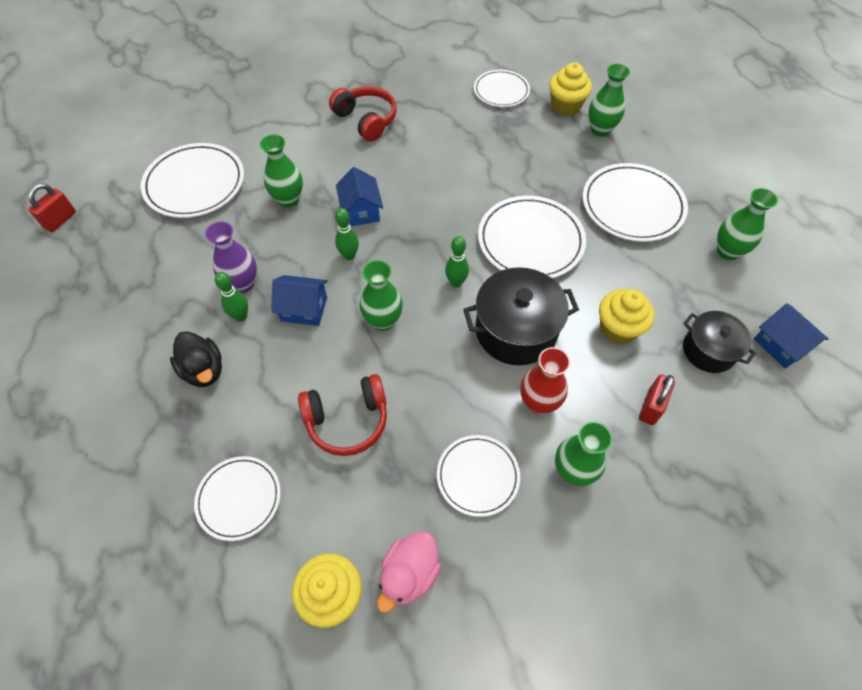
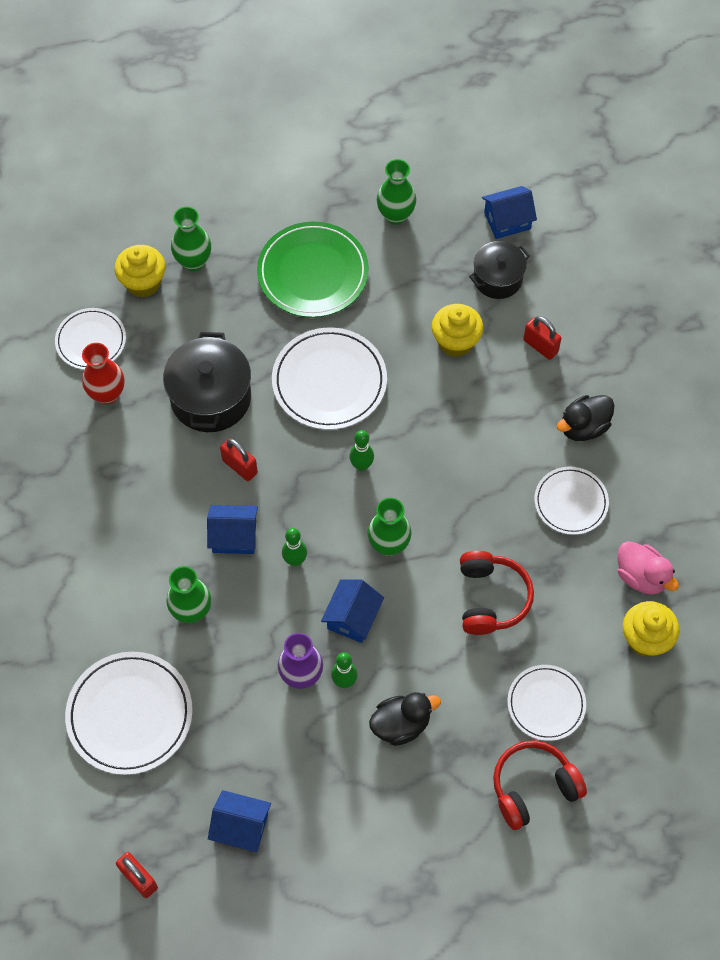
camera: 75 degrees left, 5 degrees up
red headphones [329,86,397,142] -> red headphones moved to [493,740,587,830]
black pot [463,267,579,365] -> black pot moved to [163,332,251,432]
red vase [520,347,570,414] -> red vase moved to [82,343,124,405]
green vase [555,421,613,486] -> black duck [557,395,615,441]
white plate [583,163,688,242] -> green plate [257,222,369,318]
none -> blue house [208,790,271,852]
none -> red padlock [220,438,258,481]

